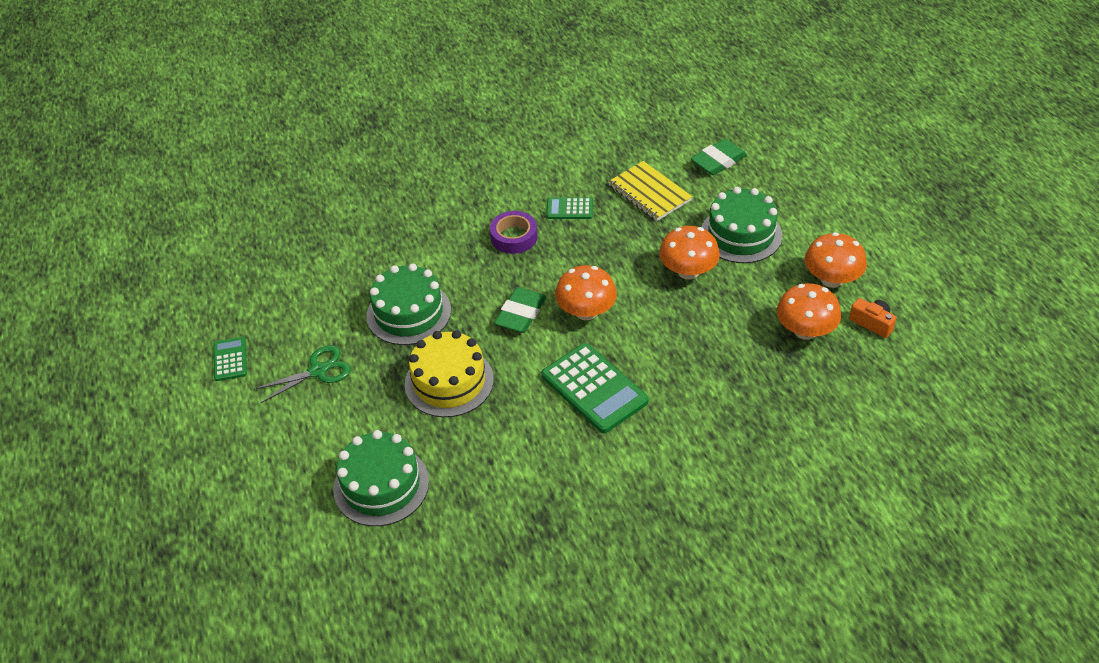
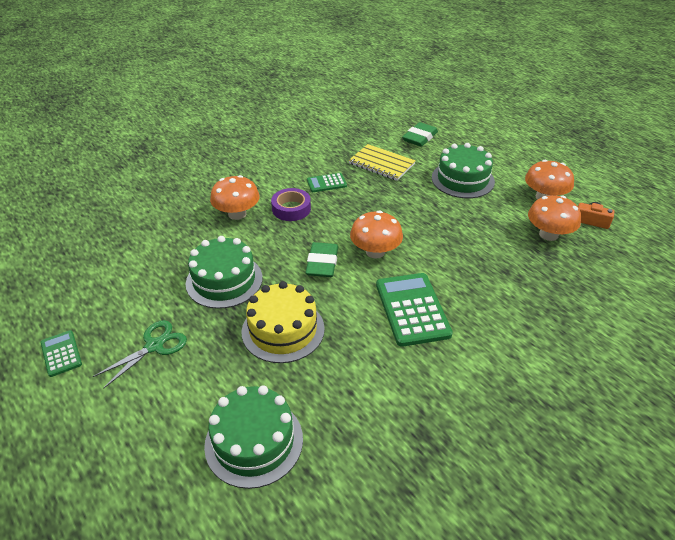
camera: 20 degrees left, 5 degrees down
green calculator [541,343,649,433] -> green calculator turned 135 degrees counterclockwise [376,273,453,347]
orange mushroom [659,226,720,280] -> orange mushroom moved to [210,175,260,220]

